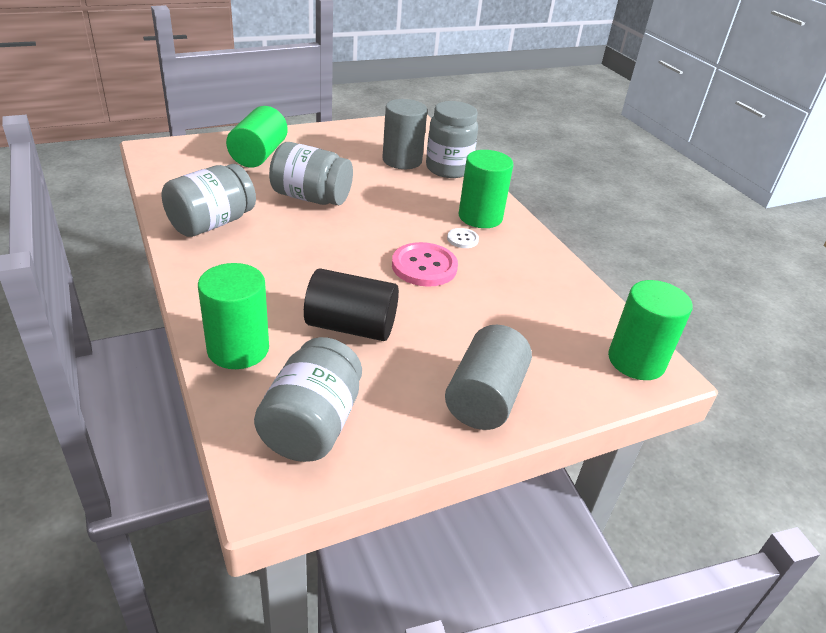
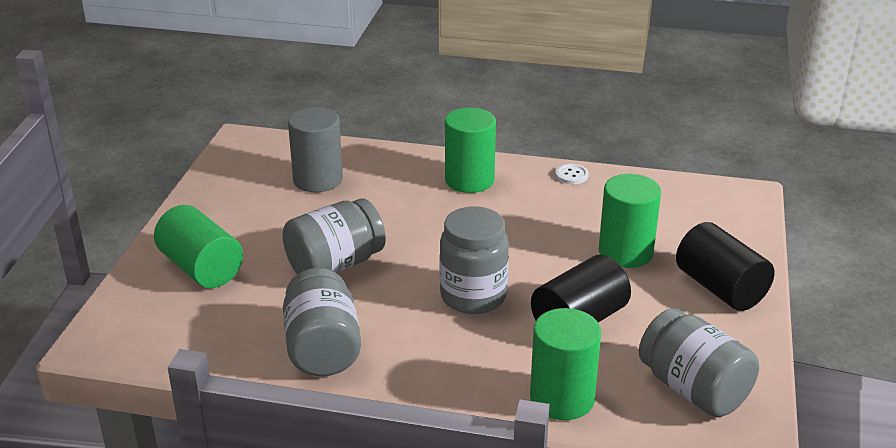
camera: 50 degrees left, 5 degrees down
pink button [392,242,458,287] -> none
grey jar [426,101,478,178] -> grey jar moved to [439,207,509,314]
grey cylinder [445,325,532,430] -> black cylinder [676,222,775,311]
white button [447,228,479,248] -> white button moved to [555,164,589,184]
green cylinder [608,280,693,380] -> green cylinder moved to [599,174,661,268]

